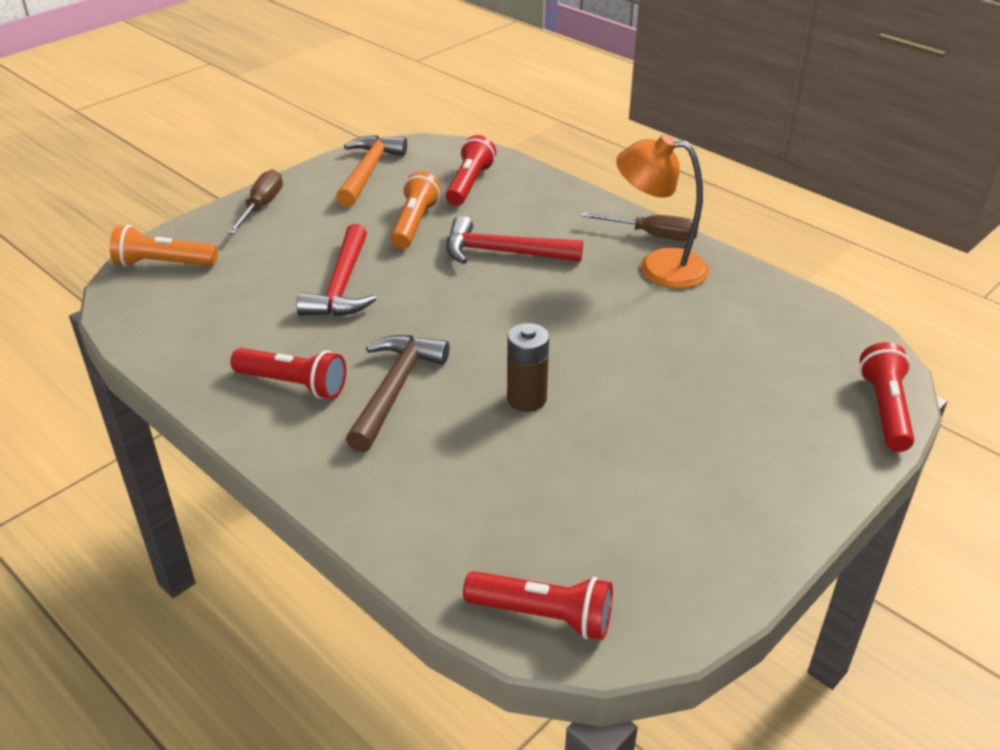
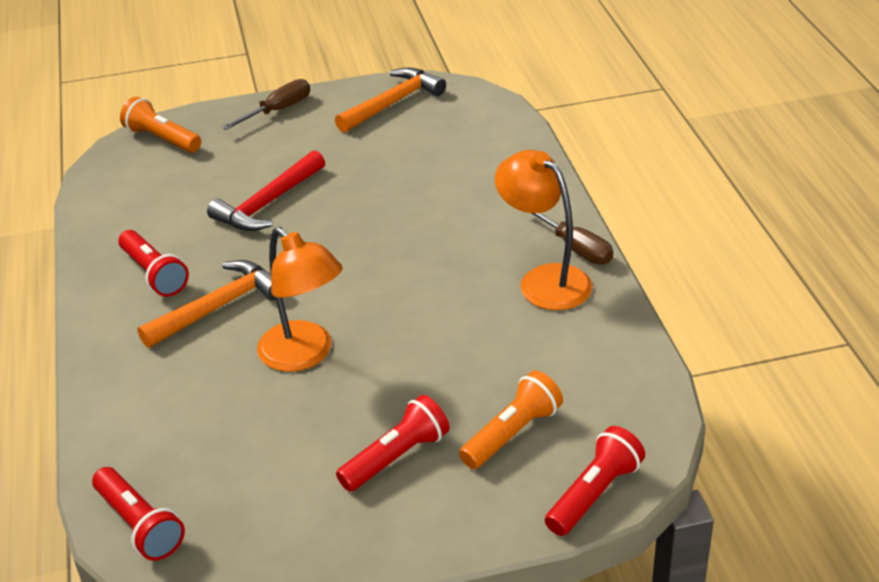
camera: 35 degrees right, 0 degrees up
brown hammer [346,335,450,452] -> orange hammer [137,260,276,348]
orange flashlight [391,171,441,249] -> orange flashlight moved to [459,371,563,469]
red flashlight [446,135,496,206] -> red flashlight moved to [336,395,450,492]
red hammer [446,216,583,264] -> none
brown battery [507,323,549,412] -> orange lamp [257,227,342,372]

